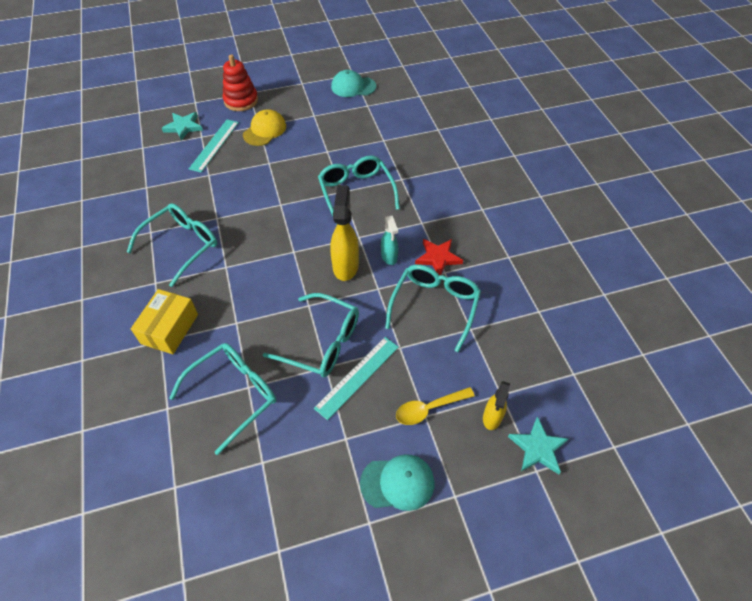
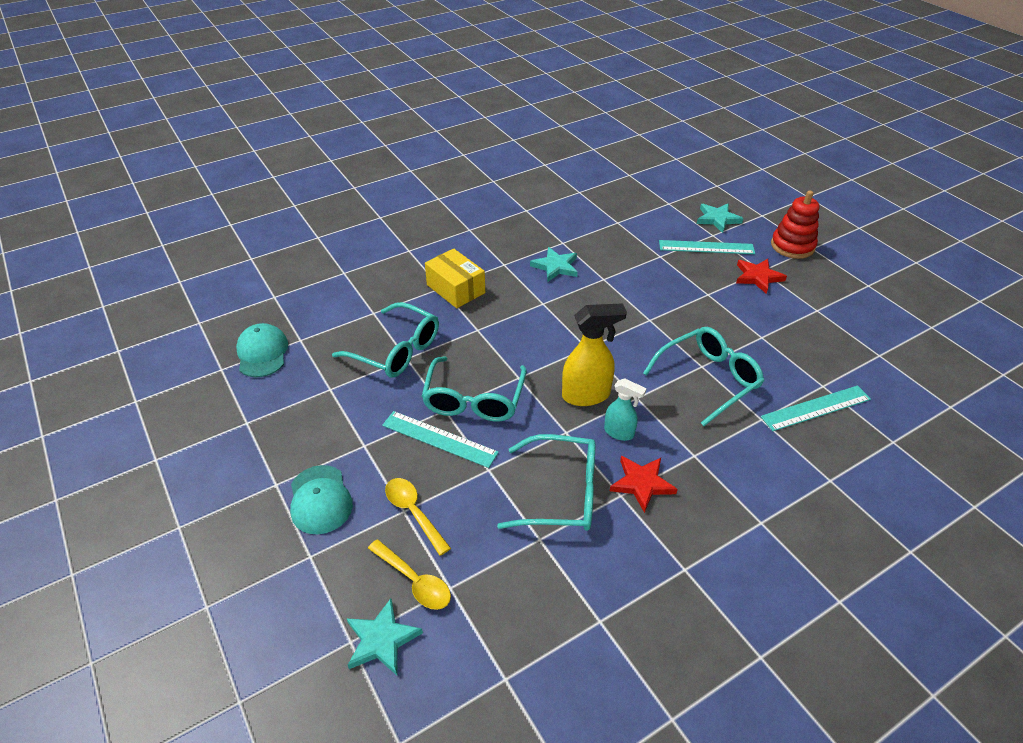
camera: 75 degrees right, 10 degrees down
turquoise glasses [127,203,217,287] -> turquoise star [530,247,577,282]
yellow box [131,289,198,354] -> yellow box turned 45 degrees clockwise [425,249,485,308]
yellow cap [243,109,286,146] -> red star [736,259,787,294]
turquoise cap [331,70,376,97] -> turquoise cap moved to [236,323,288,377]
turquoise spray bottle [381,216,398,265] -> turquoise spray bottle turned 120 degrees counterclockwise [604,378,647,441]
yellow spray bottle [483,381,510,430] -> yellow spoon [368,539,451,610]
none -> turquoise ruler [761,385,871,431]

